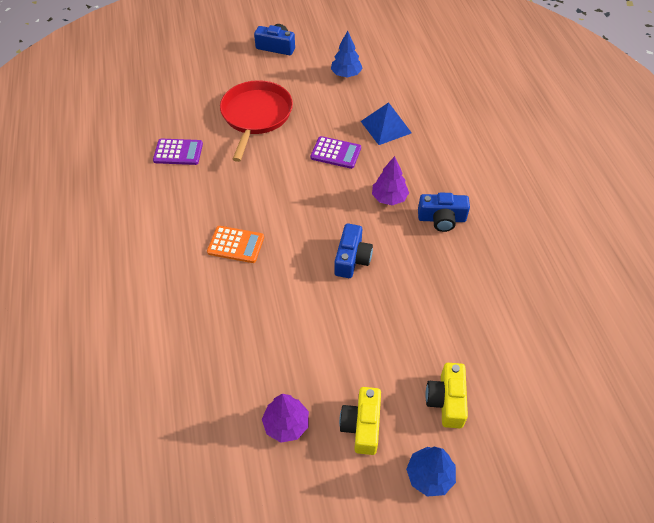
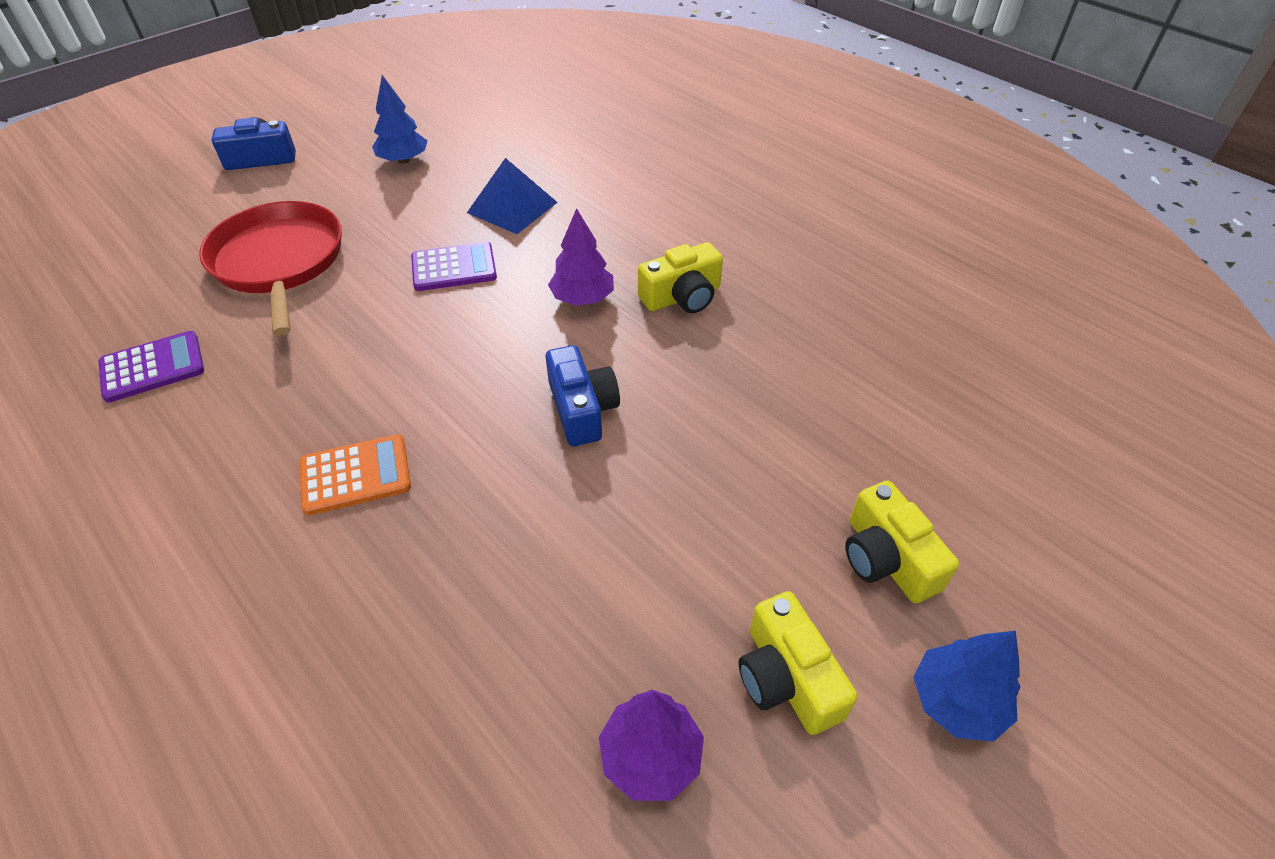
camera: 30 degrees left, 5 degrees down
blue camera [418,193,470,232] -> yellow camera [638,242,723,313]

